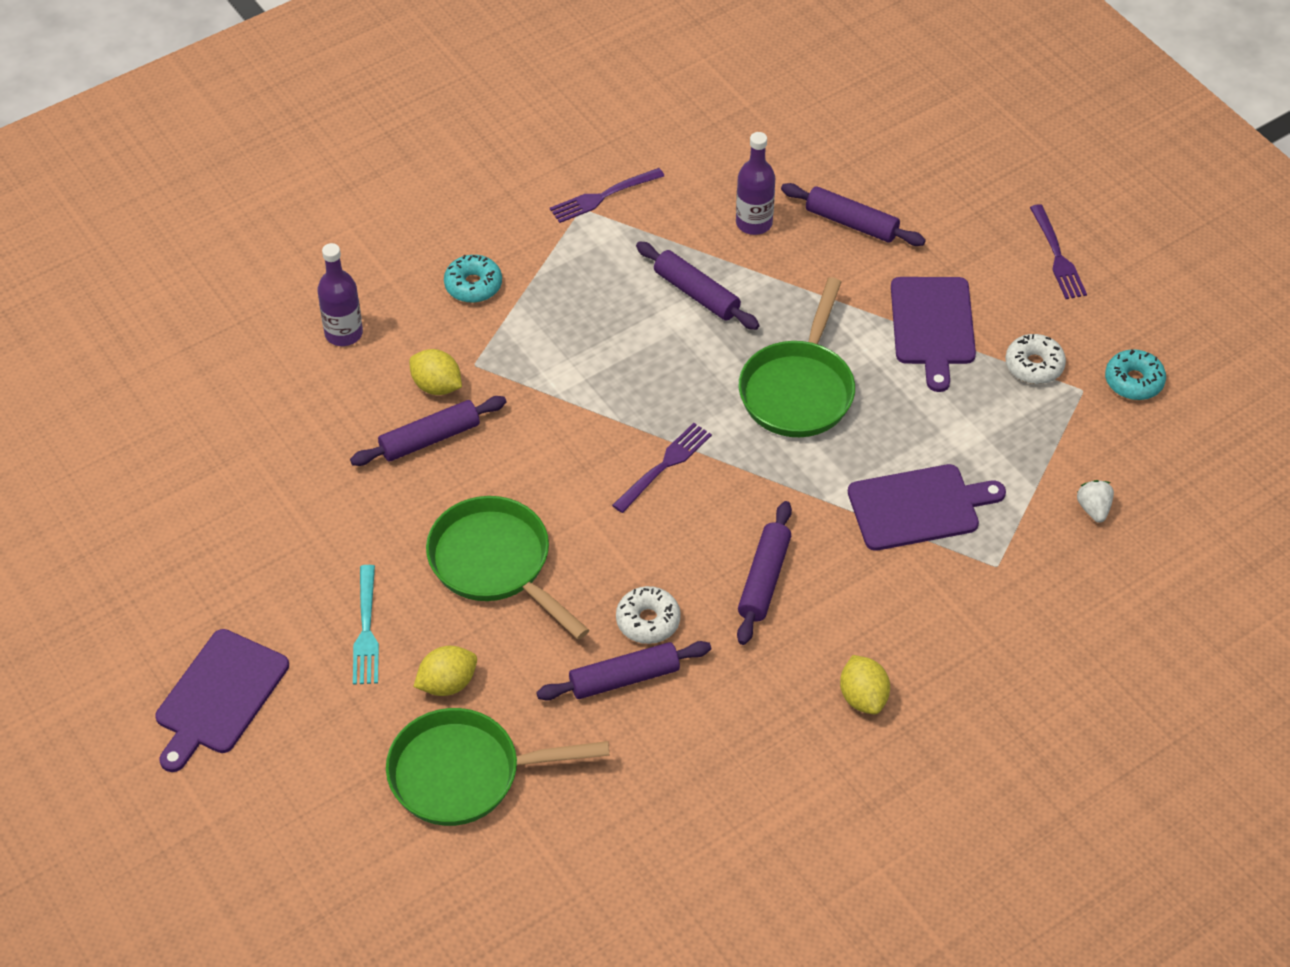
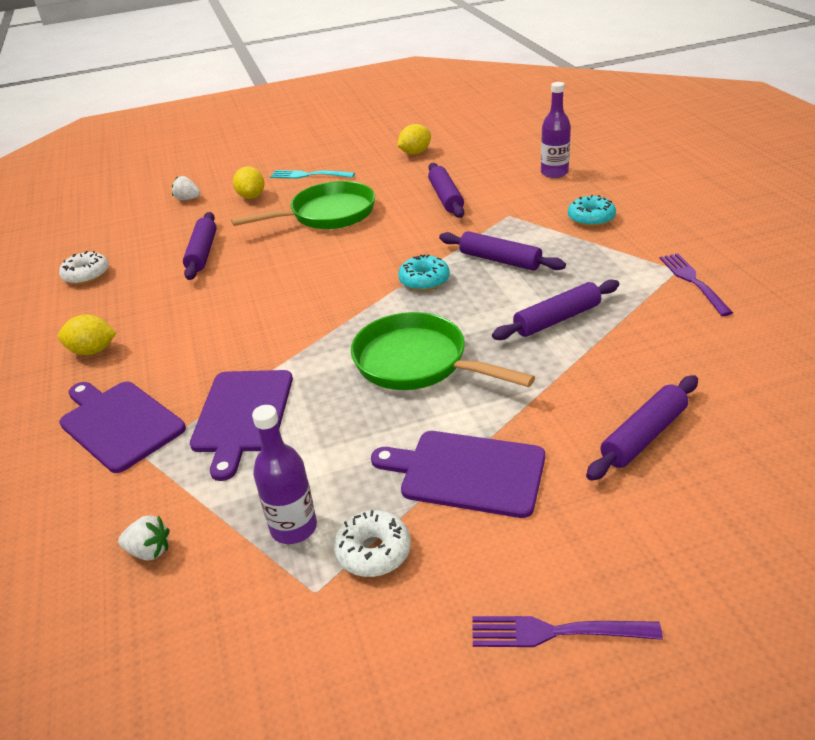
camera: 110 degrees right, 15 degrees down
purple cutting board [155,629,289,772] -> purple cutting board moved to [59,382,186,473]
green pan [386,708,610,826] -> white strawberry [172,176,201,200]
yellow lemon [409,349,462,395] -> yellow lemon moved to [397,124,431,155]
purple fork [612,423,712,513] -> none
white donut [616,586,681,644] -> white donut moved to [59,251,109,285]
purple bottle [736,132,775,235] -> purple bottle moved to [252,405,317,544]
purple rolling pin [737,501,792,645] -> purple rolling pin moved to [439,231,566,271]
turquoise donut [1105,349,1166,400] -> turquoise donut moved to [398,254,450,291]

